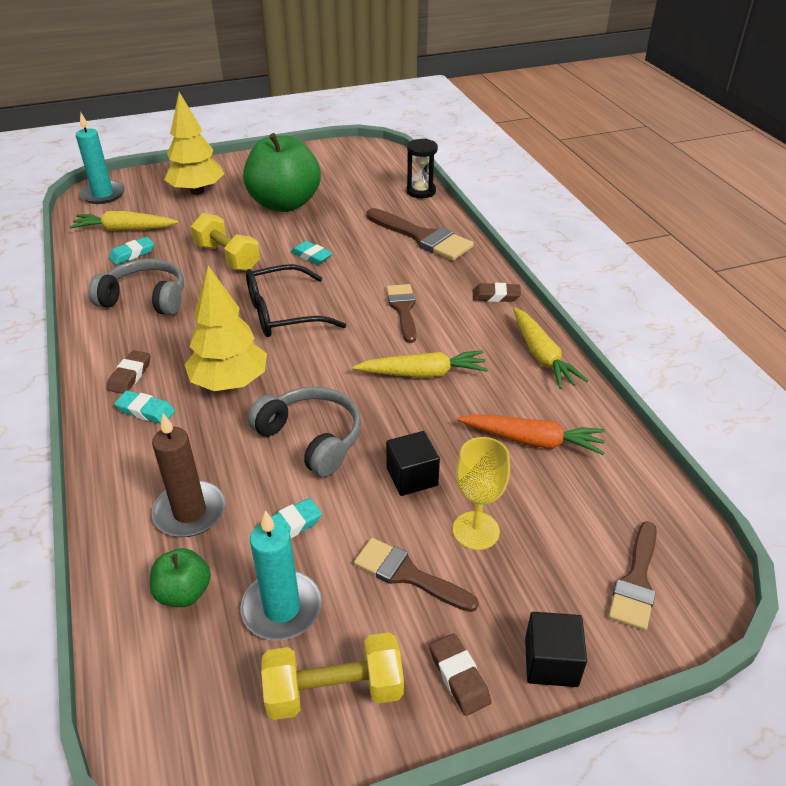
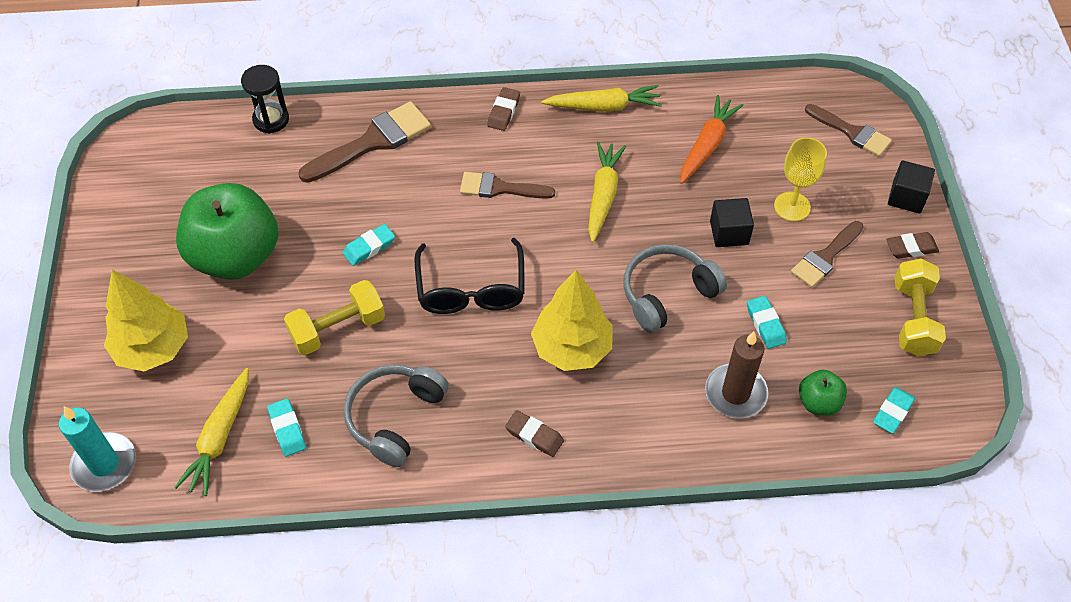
camera: 75 degrees left, 15 degrees up
turquoise eraser [114,390,175,424] -> turquoise eraser moved to [873,387,915,434]
turquoise candle [241,510,322,640] -> none

